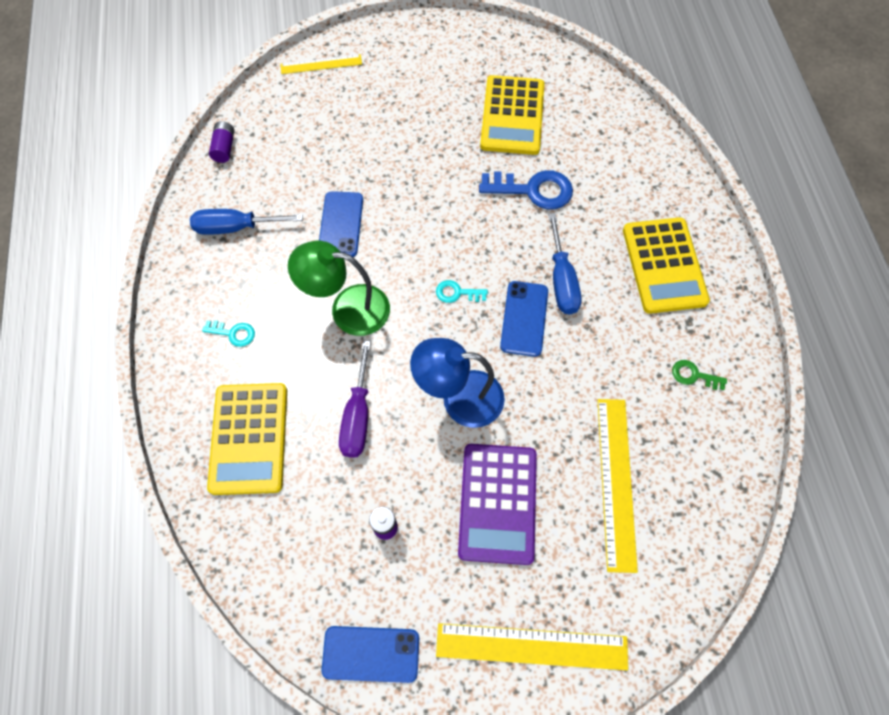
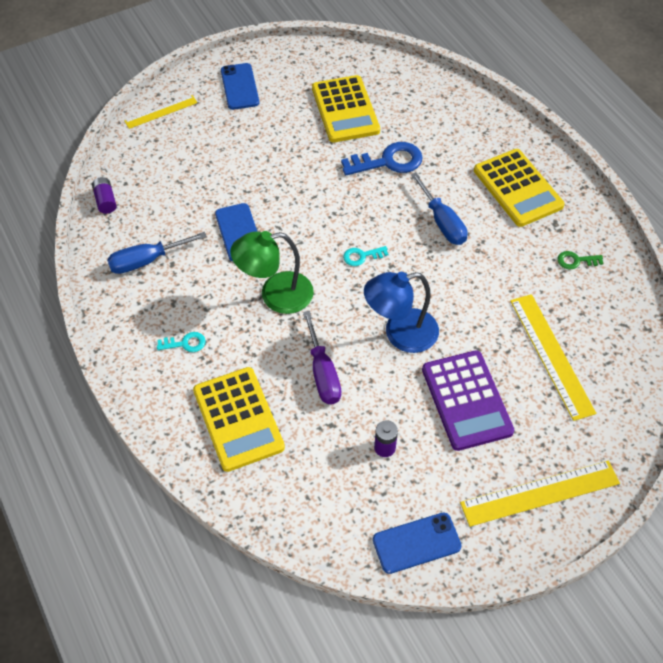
camera: 20 degrees left, 10 degrees down
blue phone [500,281,548,357] -> blue phone moved to [221,63,259,110]

